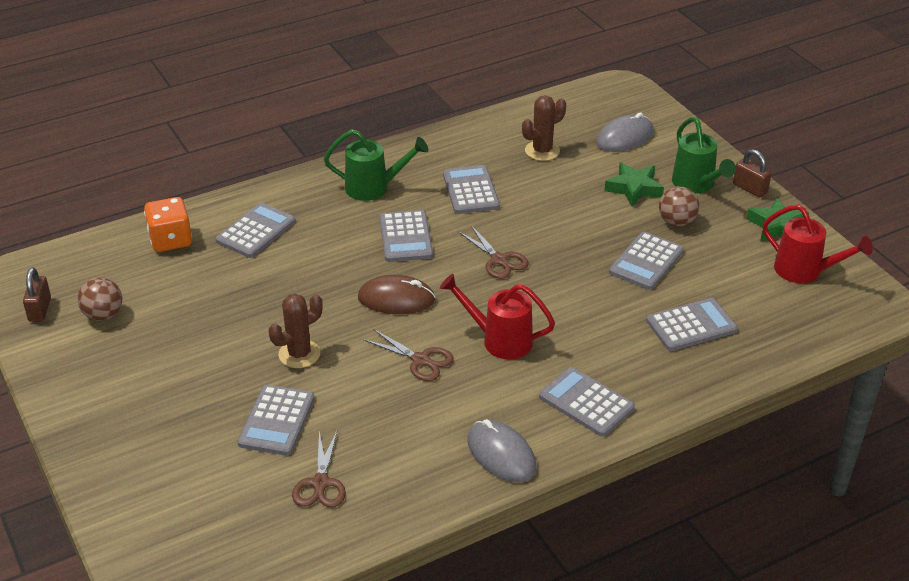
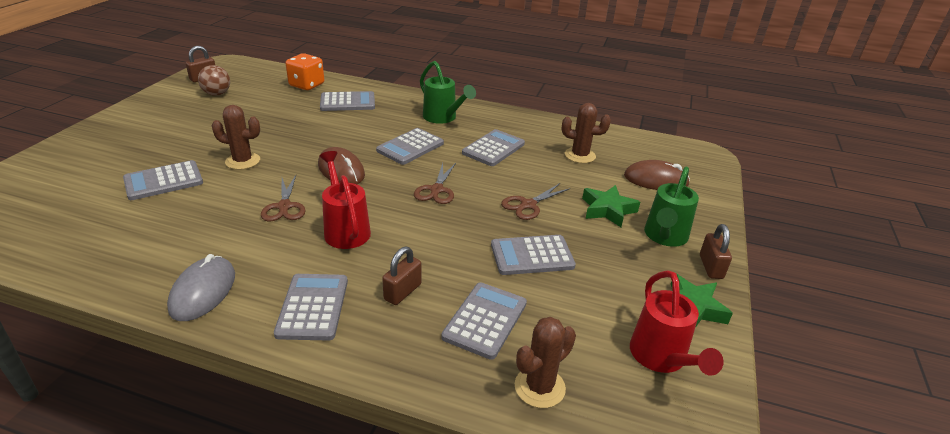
camera: 45 degrees right, 5 degrees down
brown scissors [292,431,346,507] -> brown scissors moved to [501,183,571,220]
grey mouse [596,113,654,152] -> brown mouse [624,160,690,190]
grey calculator [646,298,738,351] -> grey calculator turned 90 degrees counterclockwise [441,282,527,360]
brown ball [659,186,699,226] -> none
none -> brown padlock [382,247,422,305]
none -> brown cactus [515,317,576,408]

